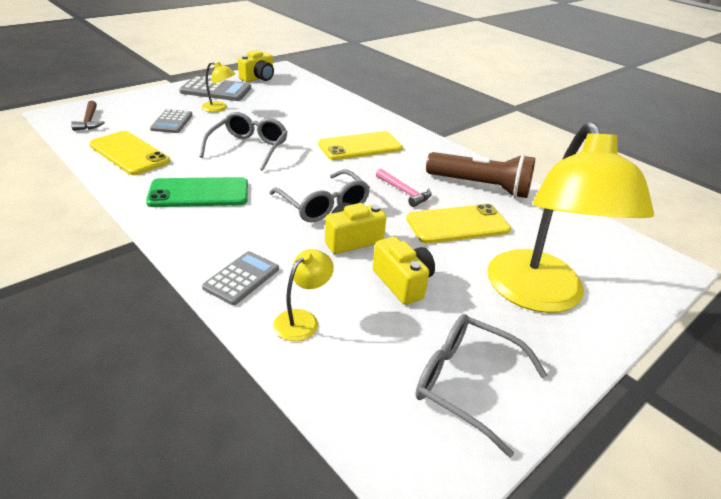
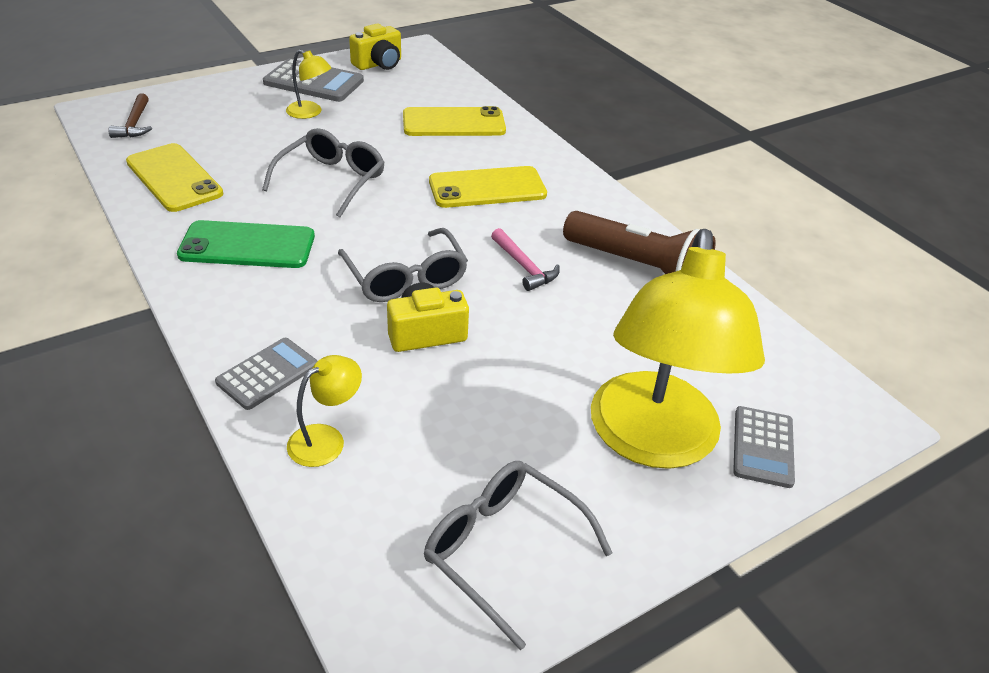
camera: 10 degrees right, 5 degrees up
grey calculator [150,109,192,133] -> grey calculator moved to [733,406,795,488]
yellow camera [373,236,435,305] -> none
yellow phone [406,204,511,244] -> yellow phone moved to [403,106,506,136]

